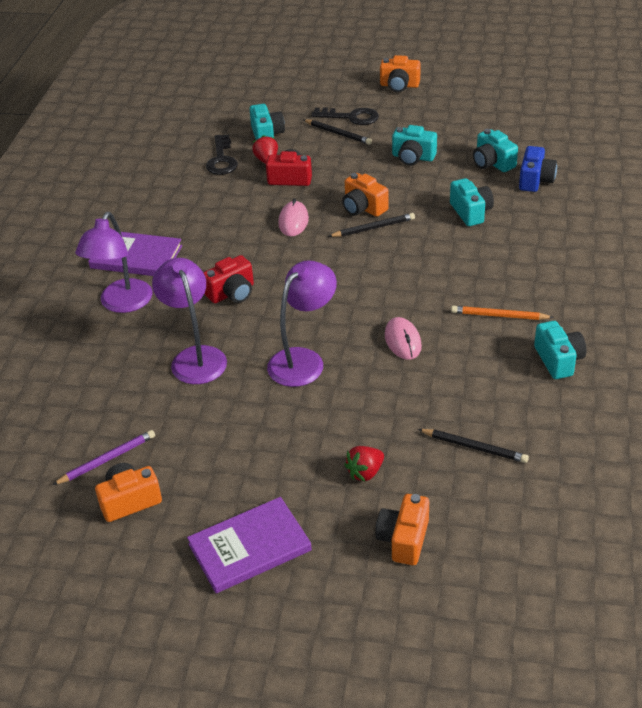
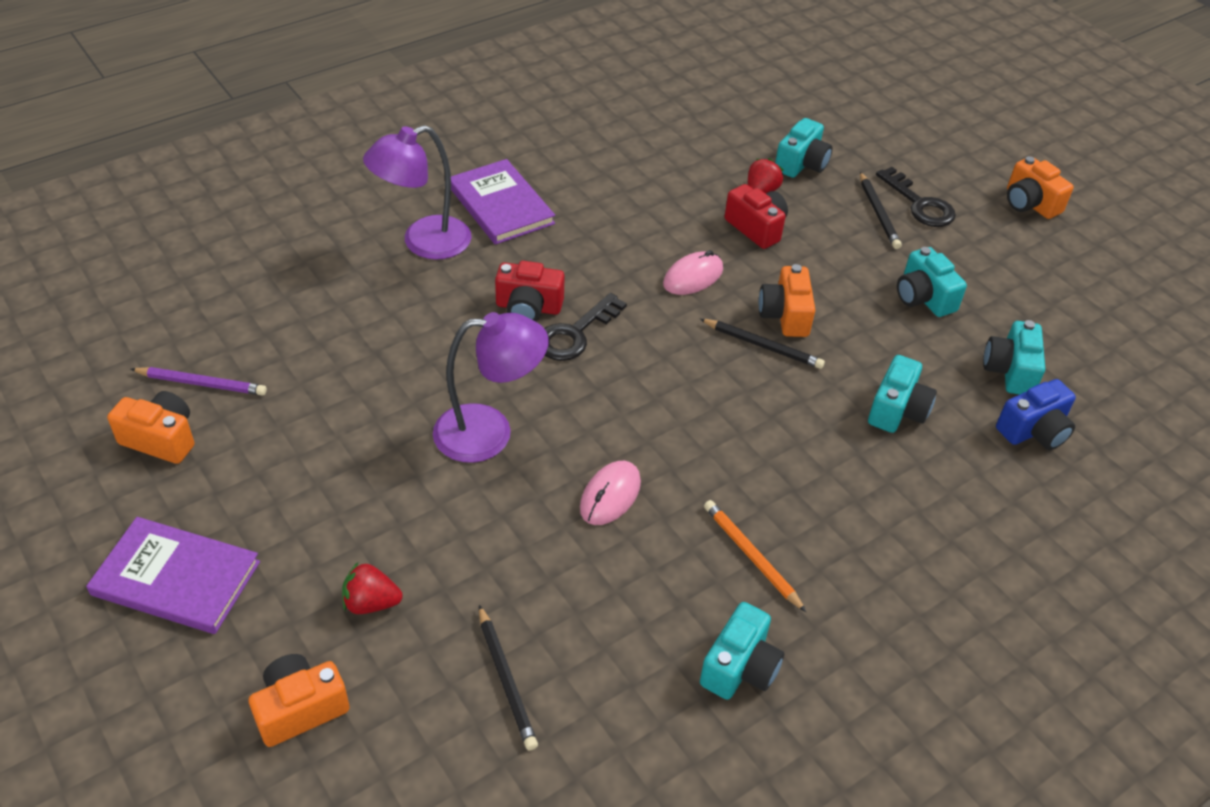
camera: 40 degrees right, 5 degrees up
purple lamp [152,258,227,384] -> none
black key [206,134,238,175] -> black key moved to [544,293,627,361]

